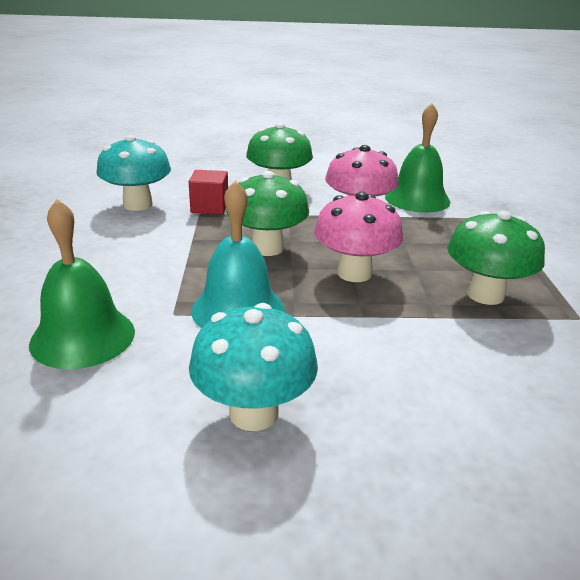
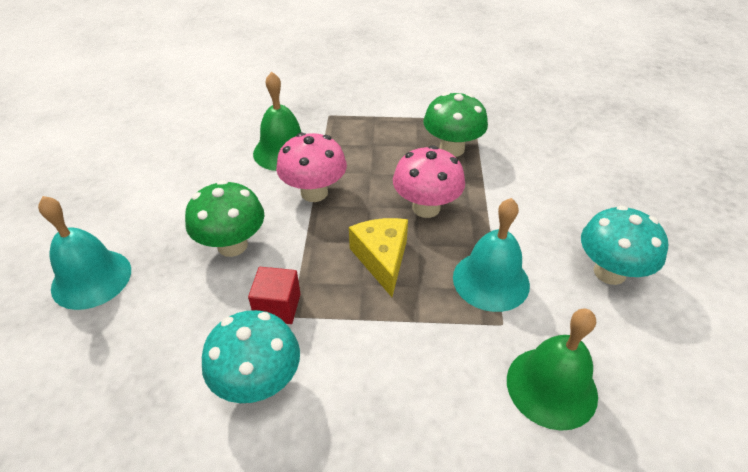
camera: 85 degrees left, 15 degrees up
green mushroom [226,171,309,256] -> yellow cheese [349,218,408,297]
none -> turquoise bell [38,196,131,310]

